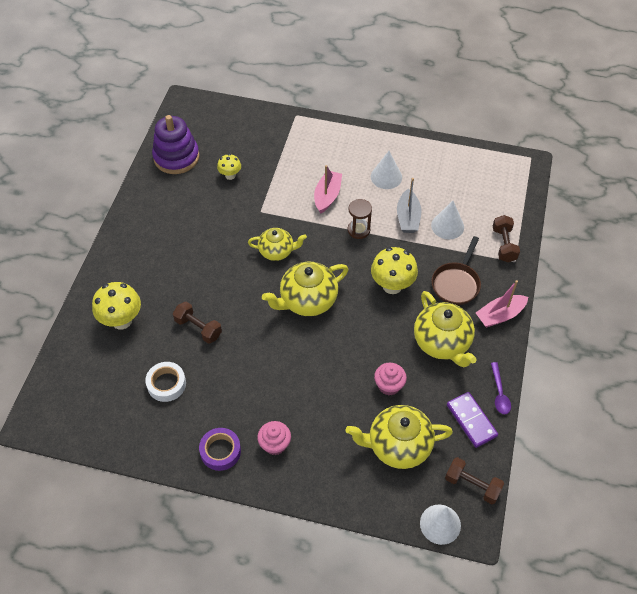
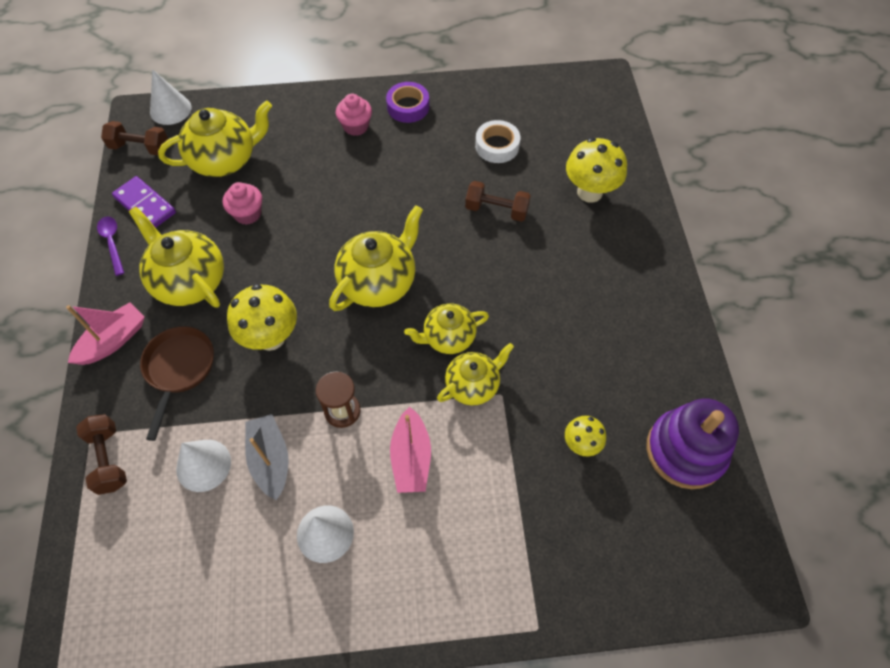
camera: 160 degrees right, 5 degrees up
none -> yellow teapot [437,343,514,406]

